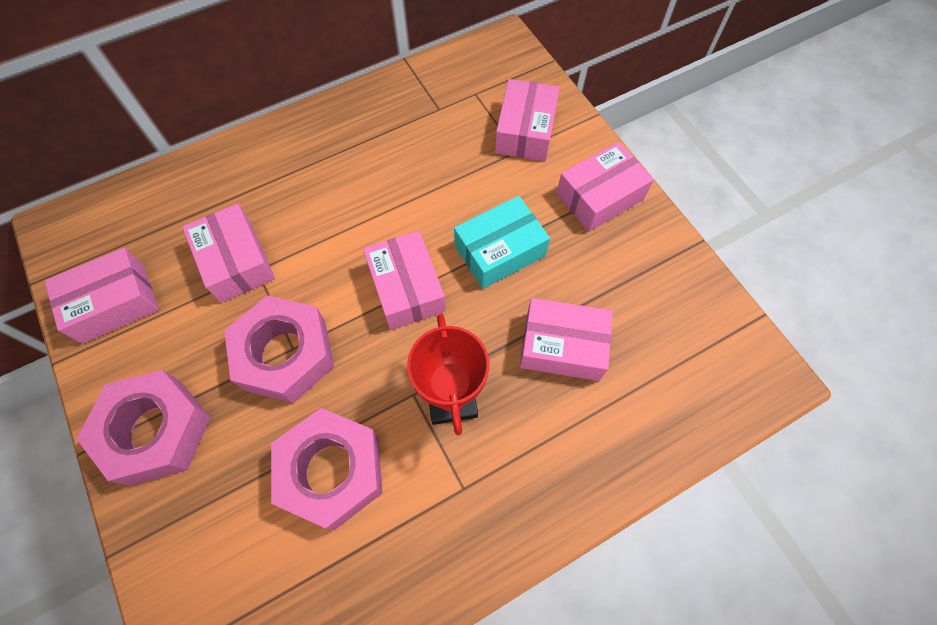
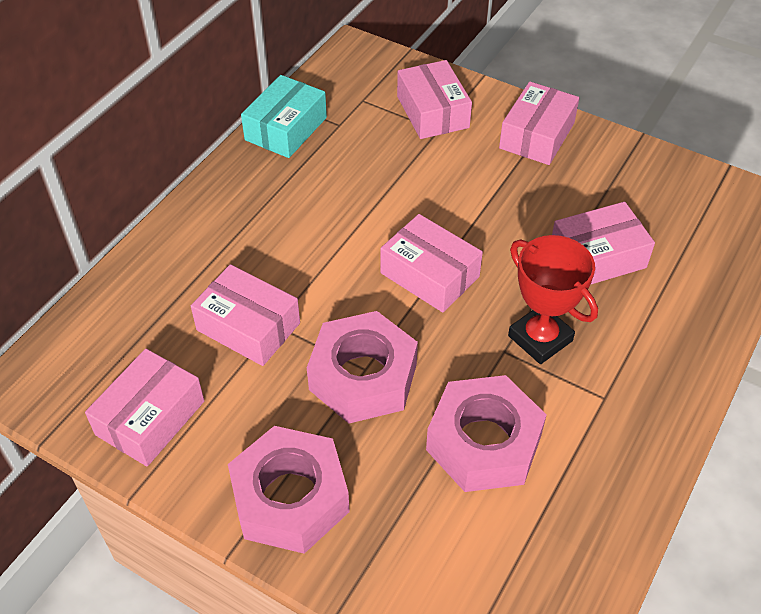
camera: 30 degrees left, 15 degrees down
turquoise box [454,196,550,289] -> turquoise box moved to [241,75,327,158]

